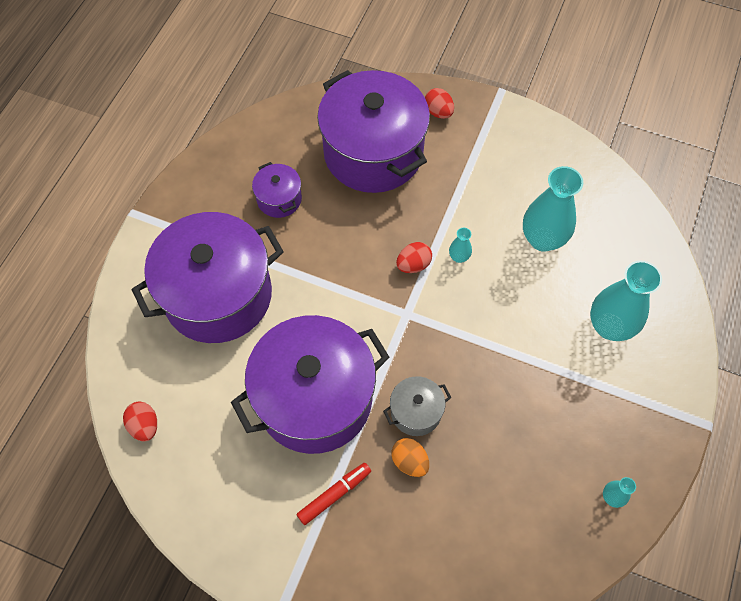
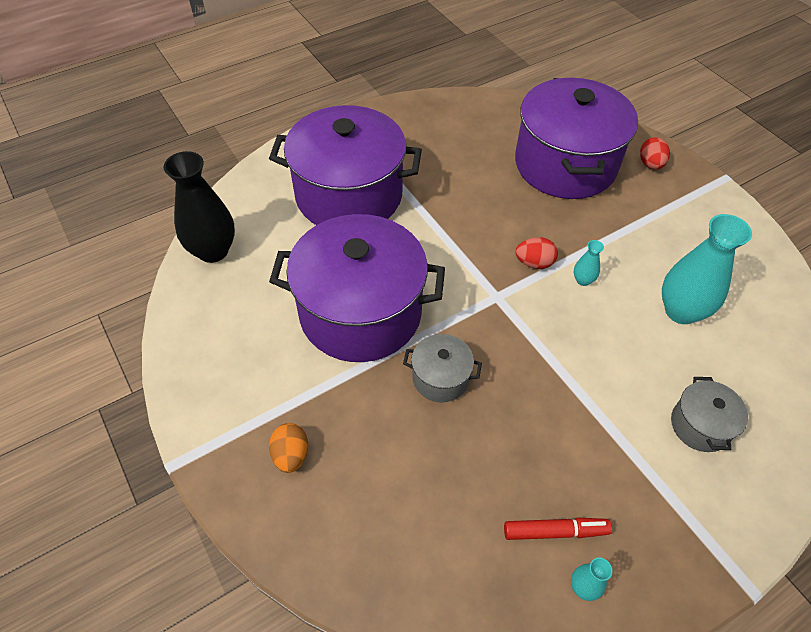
camera: 35 degrees right, 10 degrees down
red egg [123,402,157,442] -> black vase [164,151,235,263]
purple pot [252,162,302,218] -> none
red marker [297,463,371,525] -> red marker moved to [504,517,612,540]
orange egg [391,438,429,477] -> orange egg moved to [269,423,308,473]
turquoise vase [590,261,662,341] -> grey pot [671,377,748,452]

